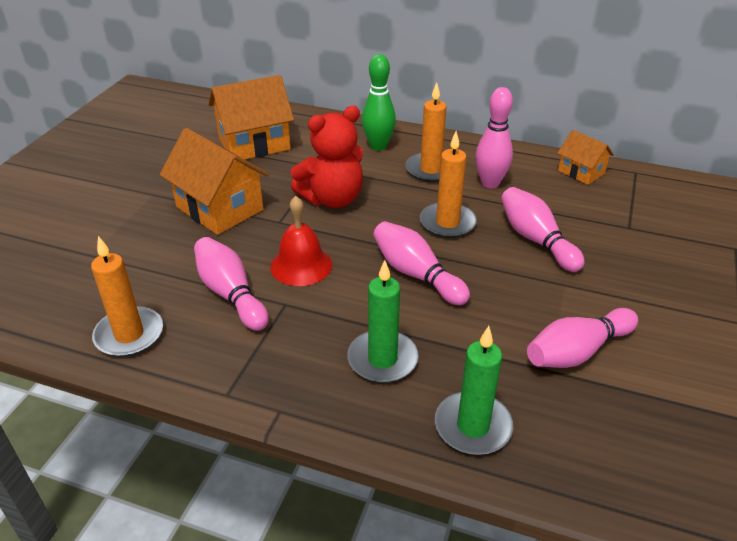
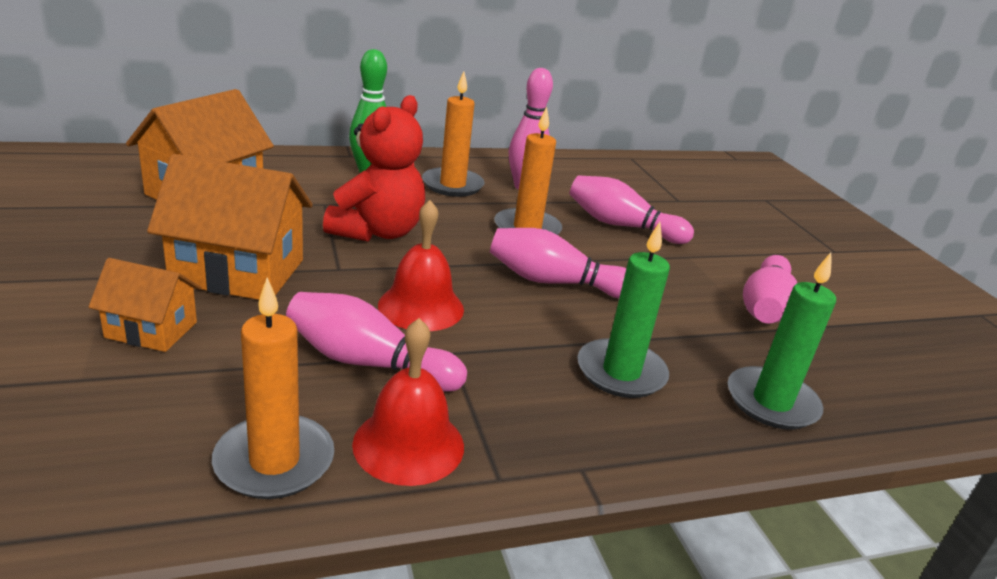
camera: 40 degrees left, 10 degrees down
orange house [557,130,614,185] -> orange house moved to [88,258,202,352]
none -> red bell [352,318,464,486]

